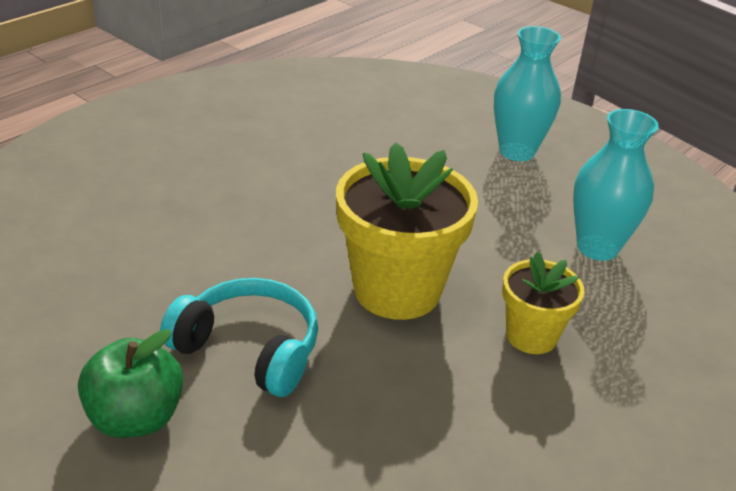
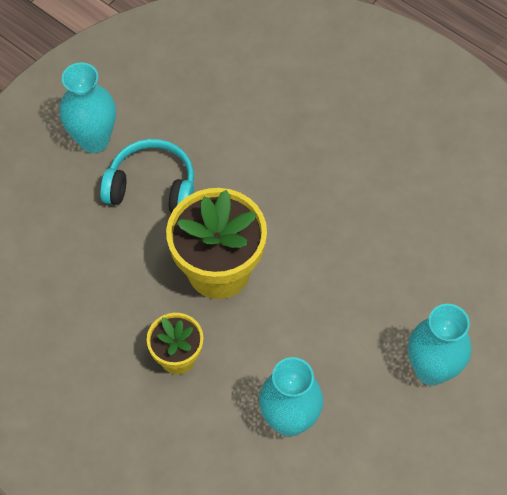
camera: 90 degrees right, 25 degrees up
green apple [78,329,184,438] -> turquoise vase [59,63,116,153]
turquoise headphones [160,278,318,397] -> turquoise headphones turned 105 degrees counterclockwise [100,139,194,213]

